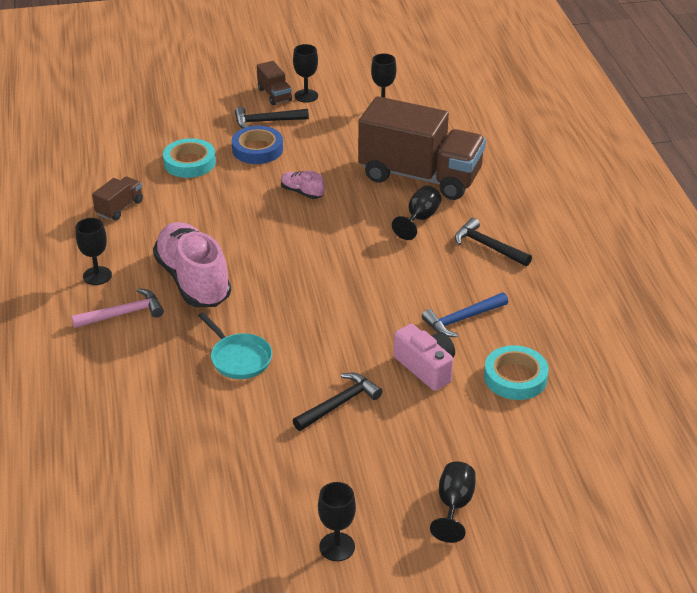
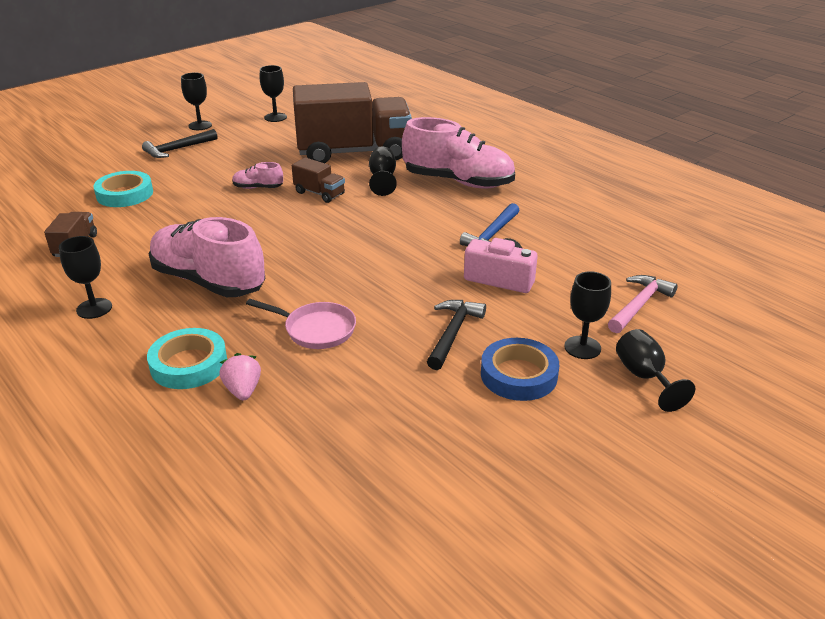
camera: 30 degrees left, 5 degrees down
pink hammer [71,288,164,328] -> pink hammer moved to [608,275,678,333]
turquoise pan [198,312,272,379] -> pink pan [246,299,356,349]
blue tape [232,126,283,164] -> blue tape moved to [481,338,559,401]
brown truck [257,61,292,105] -> brown truck moved to [292,158,345,203]
black goblet [318,482,356,561] -> black goblet moved to [564,271,611,359]
black hammer [455,218,532,266] -> pink shoe [402,117,515,188]
turquoise tape [484,345,549,400] -> turquoise tape moved to [147,328,227,389]
none -> pink strawberry [219,353,261,400]

